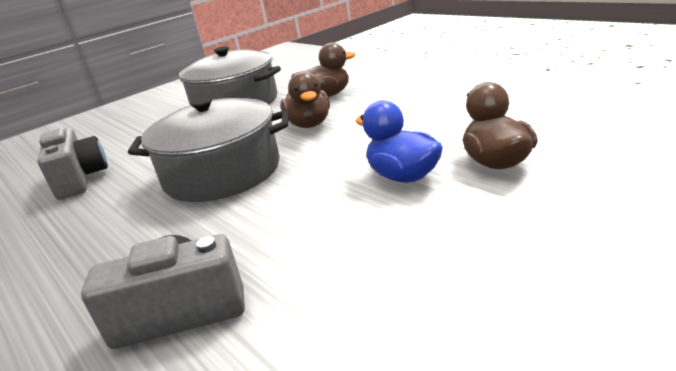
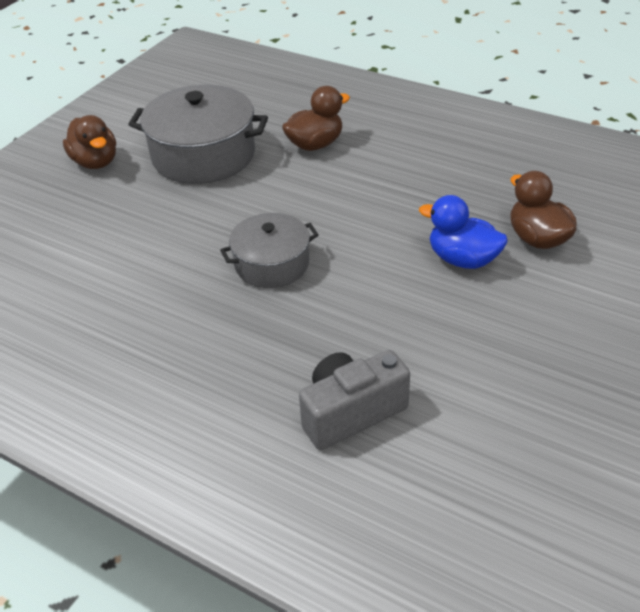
camera: 20 degrees left, 15 degrees up
grey camera [37,128,108,200] -> none
grey pot [128,97,288,202] -> grey pot [220,213,319,288], size x0.61
brown duck [280,71,330,128] -> brown duck moved to [63,115,116,169]

